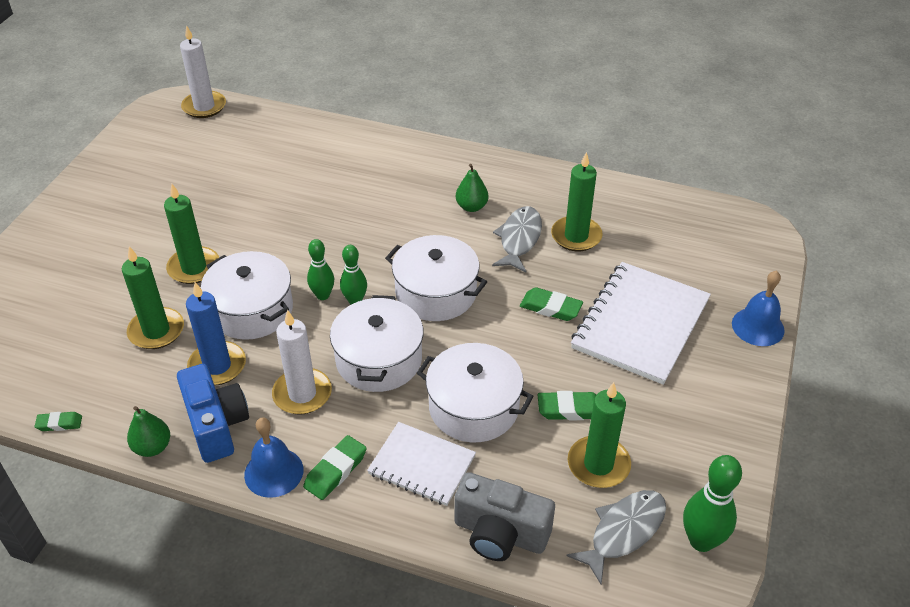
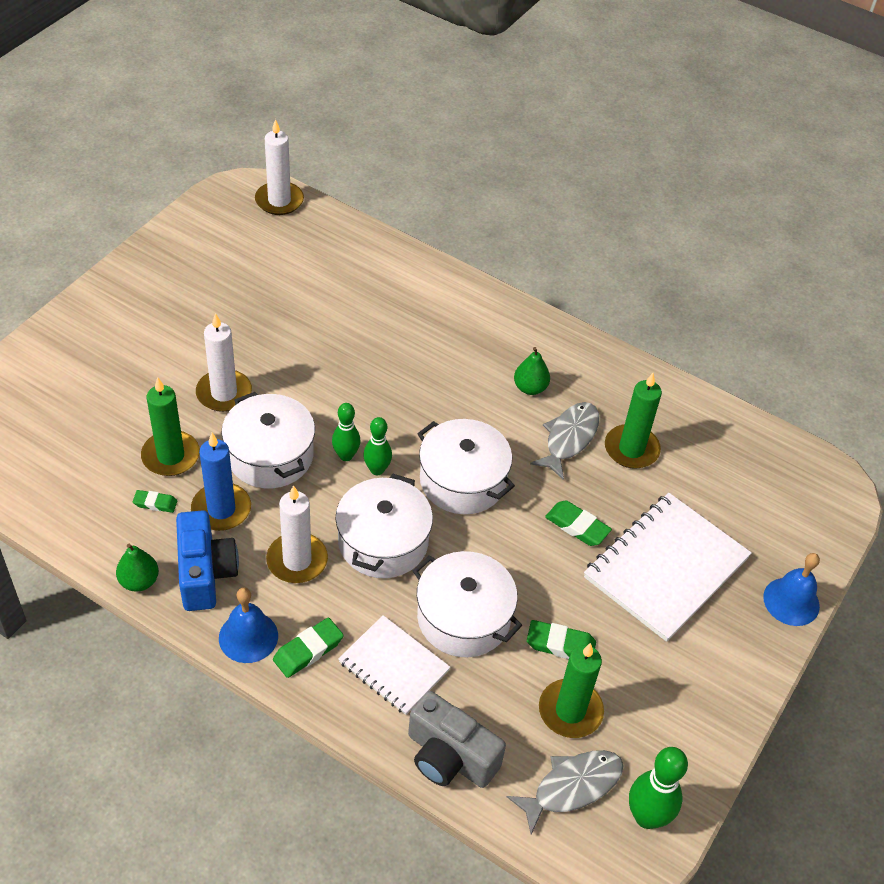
camera: 10 degrees right, 5 degrees up
green eraser [35,412,82,431] -> green eraser moved to [133,490,177,513]
green candle [164,184,219,284] -> white candle [196,313,252,412]

